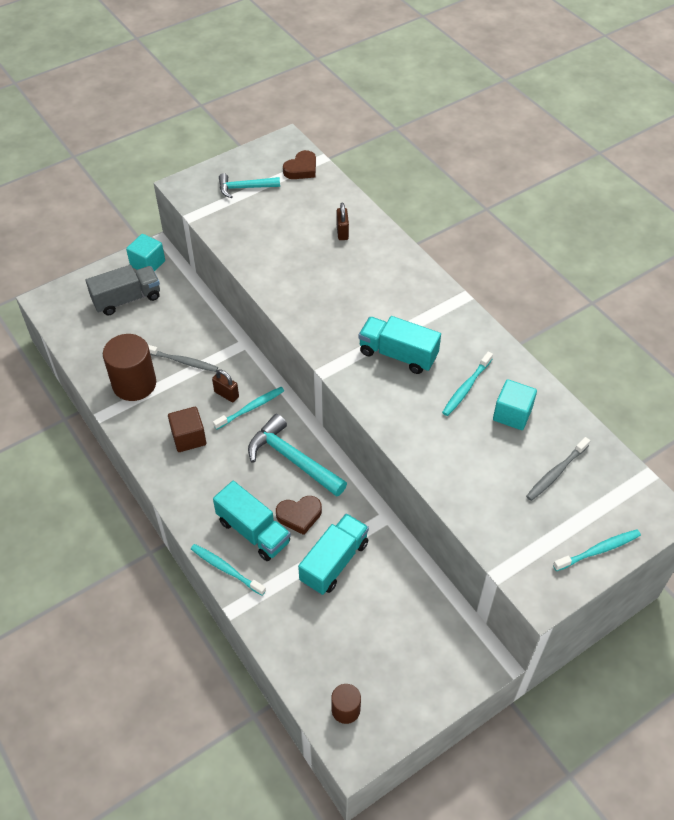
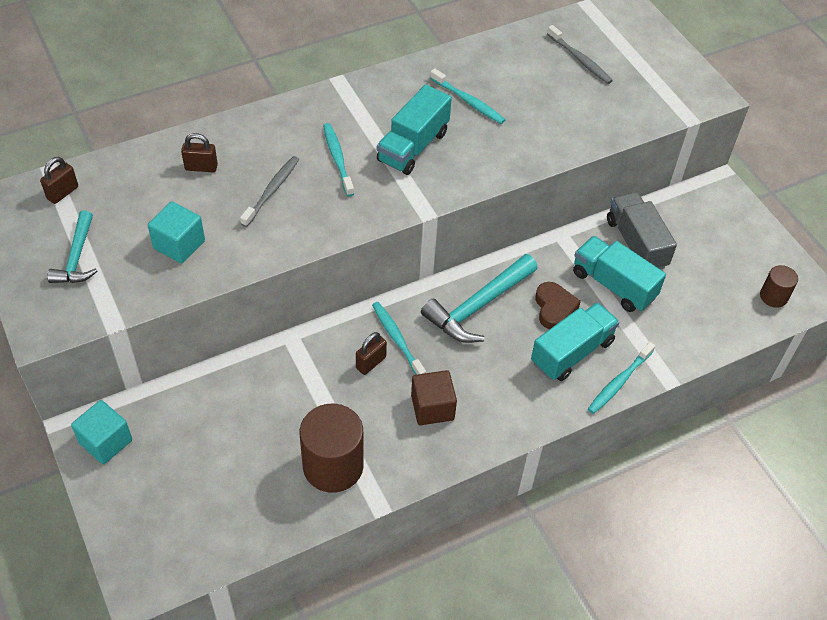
camera: 85 degrees left, 0 degrees up
grey truck [86,265,160,316] -> grey truck moved to [607,192,677,270]
grey toothbrush [148,345,218,372] -> grey toothbrush moved to [240,156,299,227]
brown heart [283,150,316,179] -> brown padlock [40,157,78,204]
turquoise cube [493,379,537,430] -> turquoise cube moved to [148,201,205,263]
turquoise toothbrush [553,529,641,571] -> turquoise toothbrush moved to [323,123,354,197]

